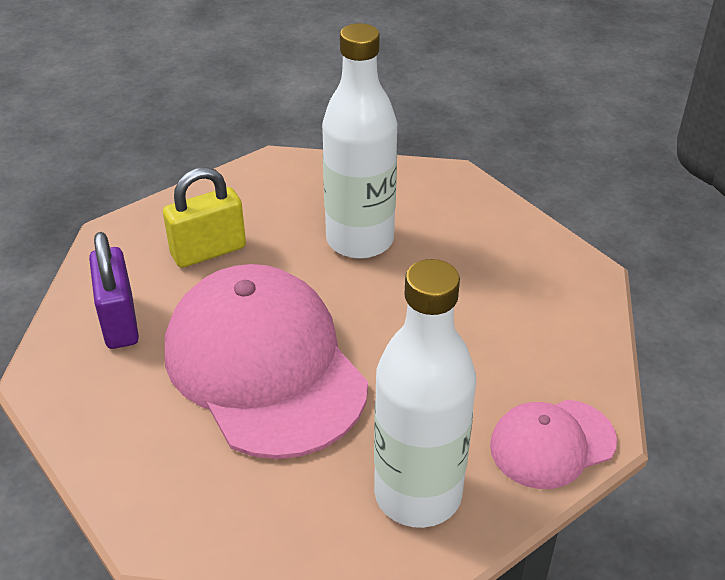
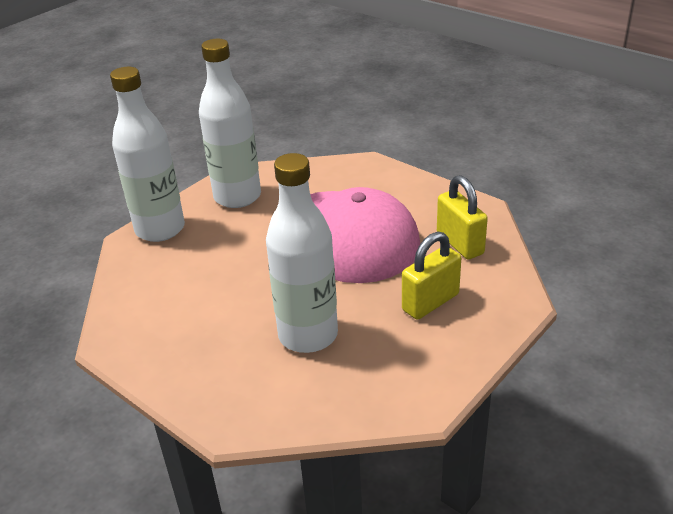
camera: 170 degrees right, 5 degrees down
purple padlock [89,232,139,349] -> yellow padlock [437,175,488,259]
pink cap [490,400,617,489] -> white bottle [110,67,185,242]

